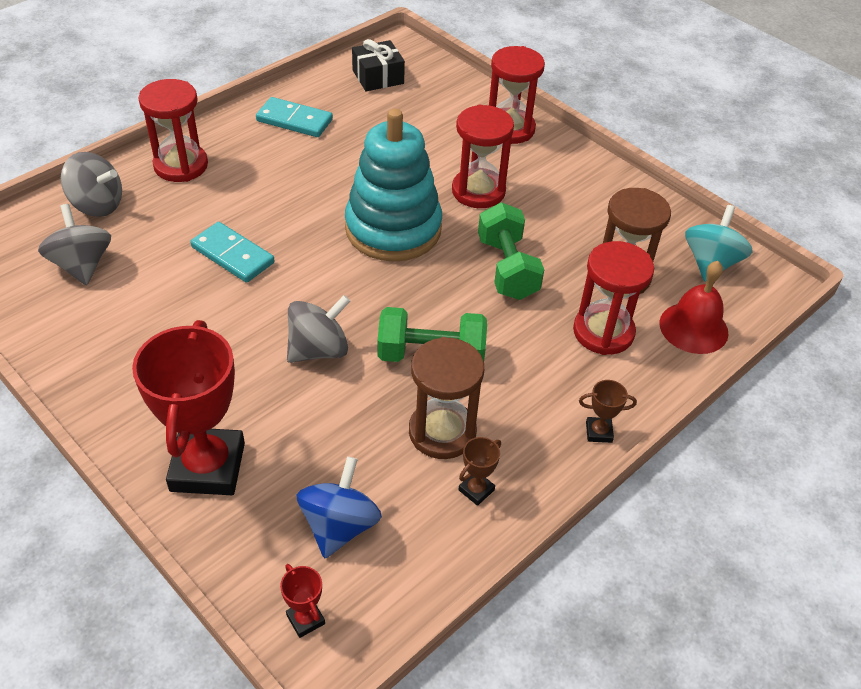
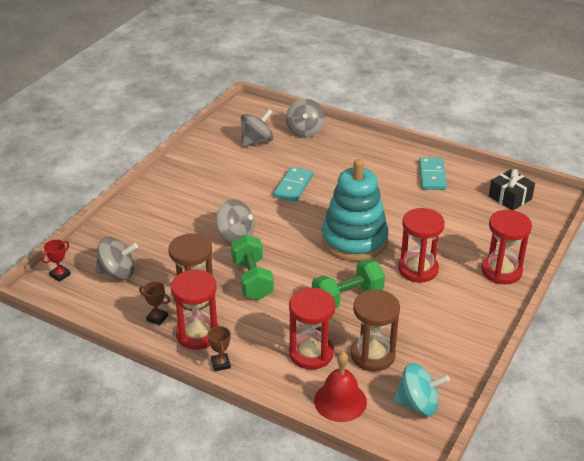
camera: 75 degrees right, 10 degrees down
red trophy [132,320,245,495] -> none
red hourglass [139,79,208,182] -> red hourglass moved to [171,269,219,350]
blue spinning top [297,456,382,558] -> grey spinning top [95,237,138,280]

